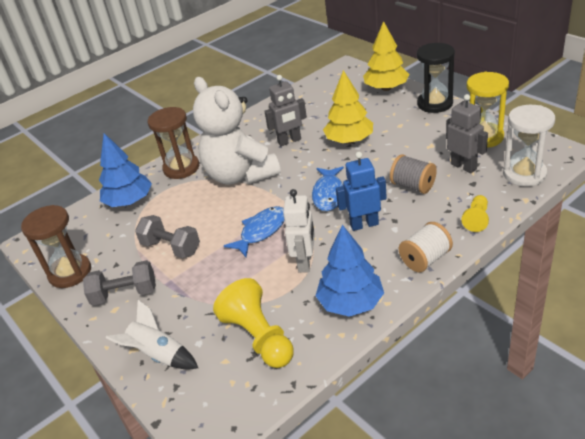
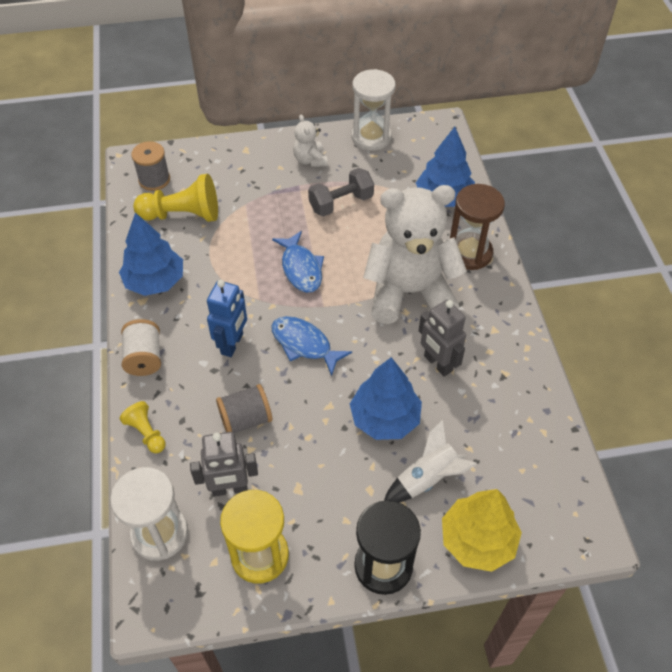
camera: 115 degrees right, 15 degrees up
brown hourglass [21,205,91,288] -> white hourglass [352,69,396,151]
grey dumbbell [83,260,156,306] -> white teddy bear [293,114,327,167]
white rocket [106,300,198,369] -> white rocket moved to [384,420,477,503]
grey robot [264,75,307,146] -> grey robot turned 45 degrees counterclockwise [419,300,466,377]
white robot [283,189,315,273] -> none
yellow tree [323,70,373,144] -> blue tree [350,357,422,440]
none -> grey spool [131,141,170,191]

